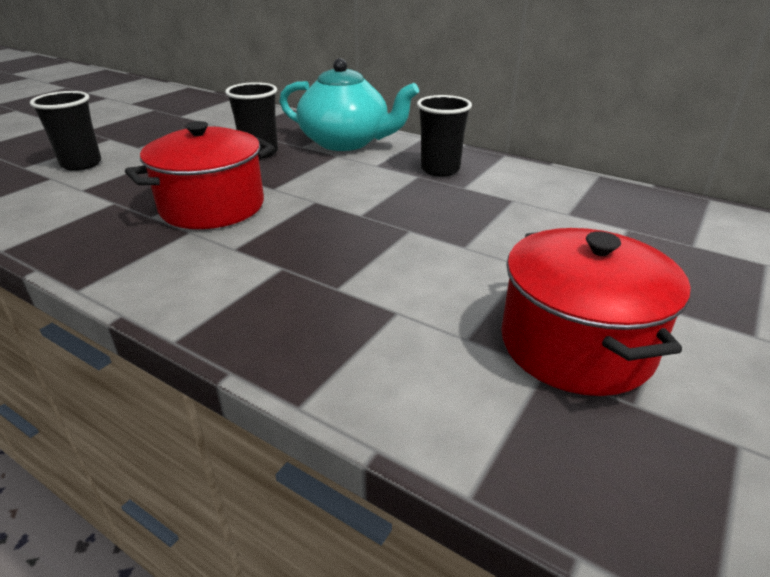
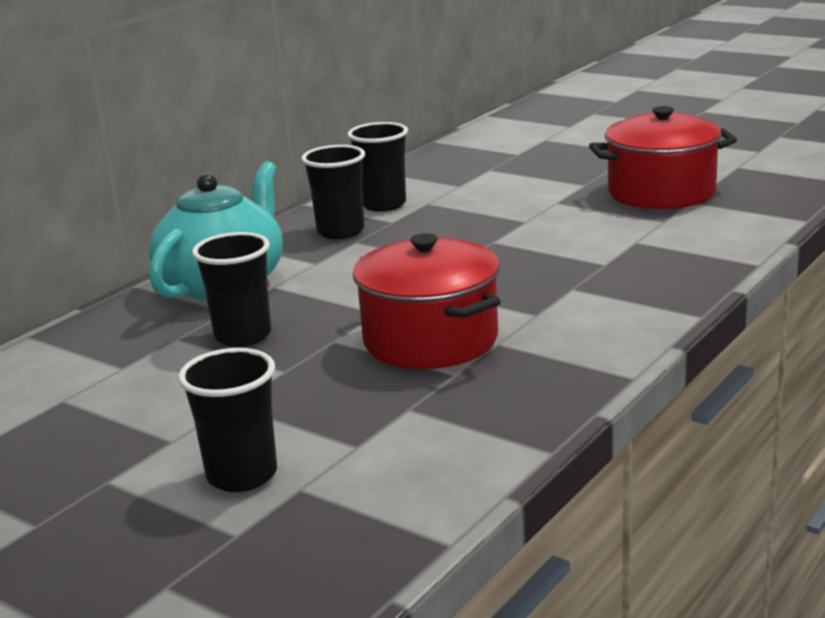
camera: 85 degrees left, 10 degrees down
none -> black cup [348,122,408,212]

